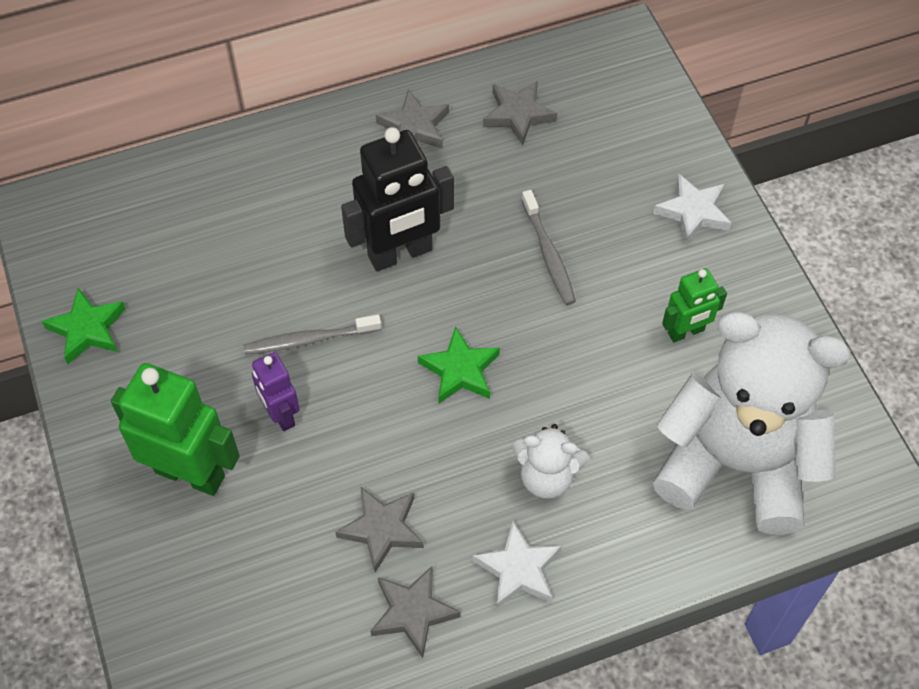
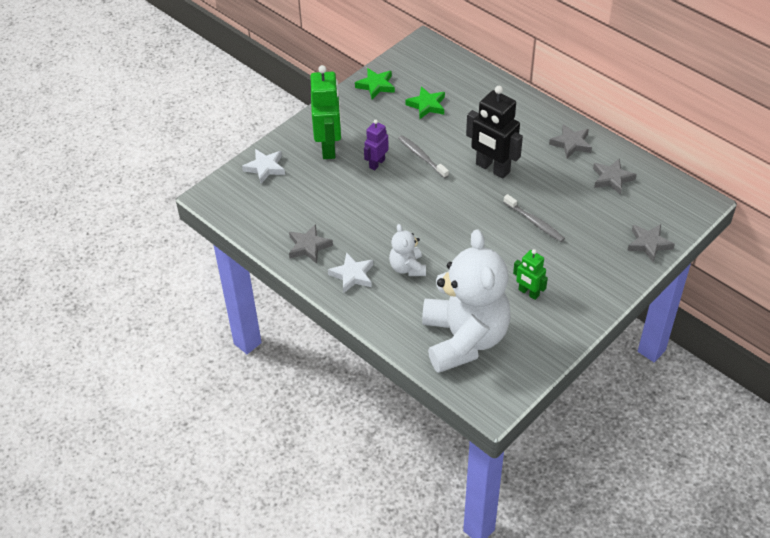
camera: 65 degrees right, 10 degrees down
grey star [335,486,424,573] -> grey star moved to [627,224,675,262]
green star [418,326,500,403] -> green star moved to [405,86,445,119]
grey toothbrush [522,190,576,305] -> grey toothbrush turned 90 degrees counterclockwise [504,194,565,242]
white star [653,173,731,244] -> white star moved to [242,149,285,184]

